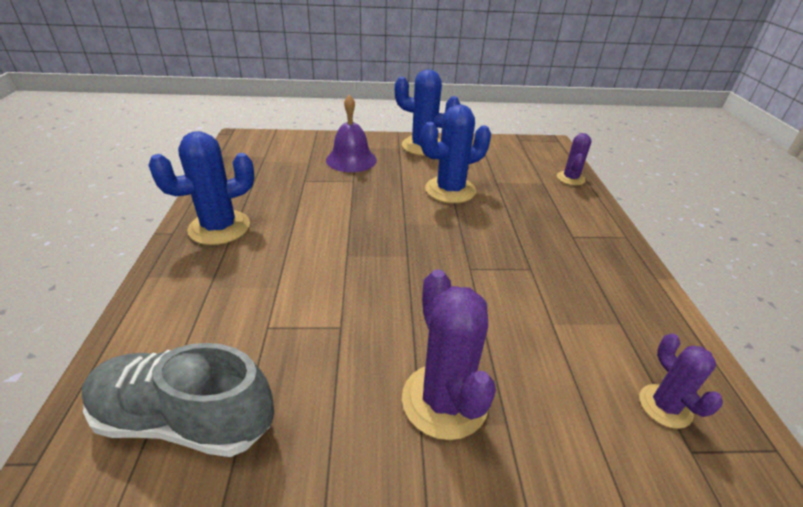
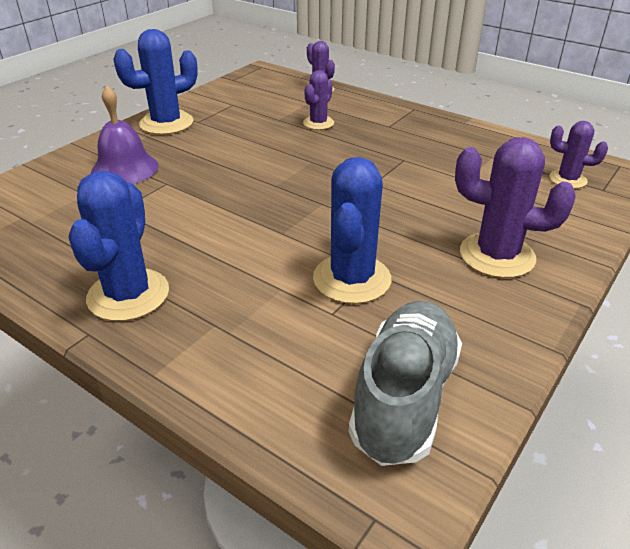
camera: 50 degrees left, 0 degrees up
grey shoe [82,343,274,457] -> grey shoe turned 150 degrees clockwise [349,301,462,466]
blue cactus [421,104,491,203] -> blue cactus moved to [313,157,391,304]
none -> purple cactus [303,70,334,130]

